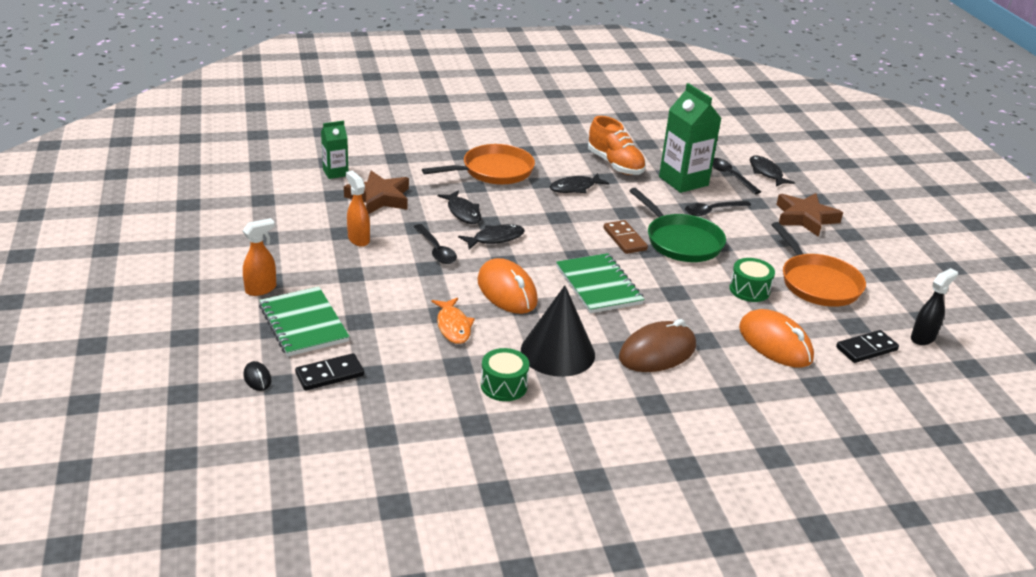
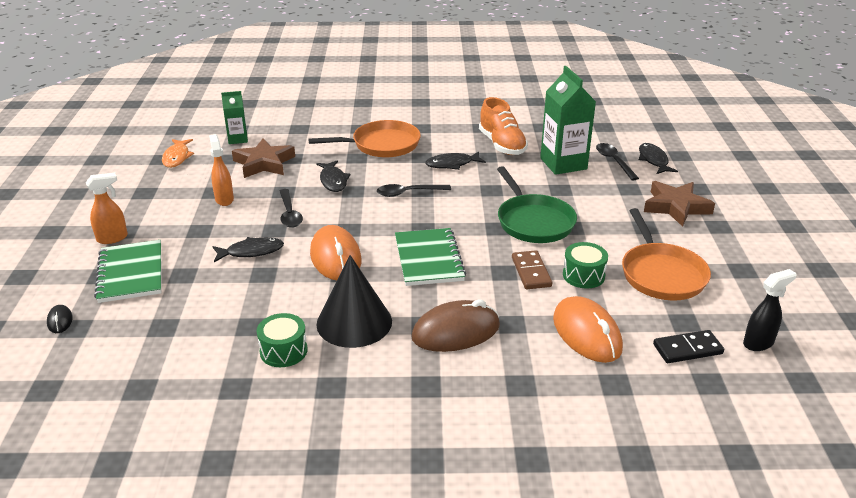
camera: 15 degrees right, 0 degrees up
black domino [295,353,364,391] -> none
orange fish [431,298,475,344] -> orange fish moved to [162,139,194,168]
black fish [458,224,525,249] -> black fish moved to [212,237,284,262]
brown domino [603,220,648,254] -> brown domino moved to [512,250,552,289]
black spoon [685,201,751,216] -> black spoon moved to [377,184,451,197]

